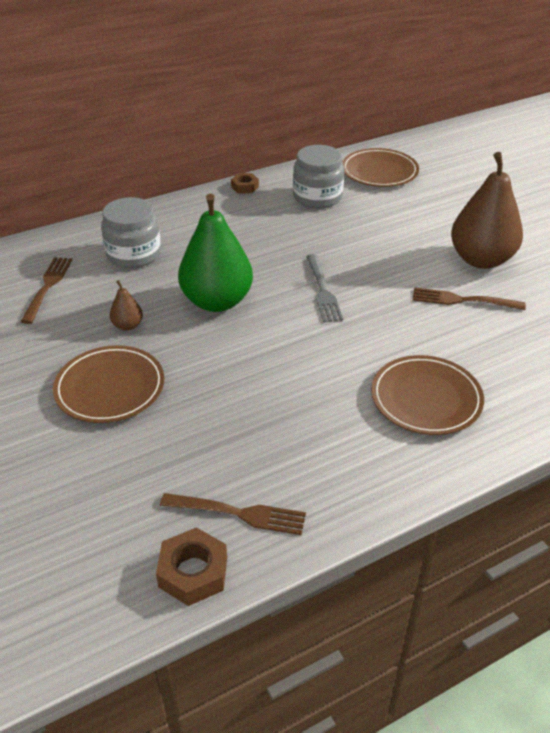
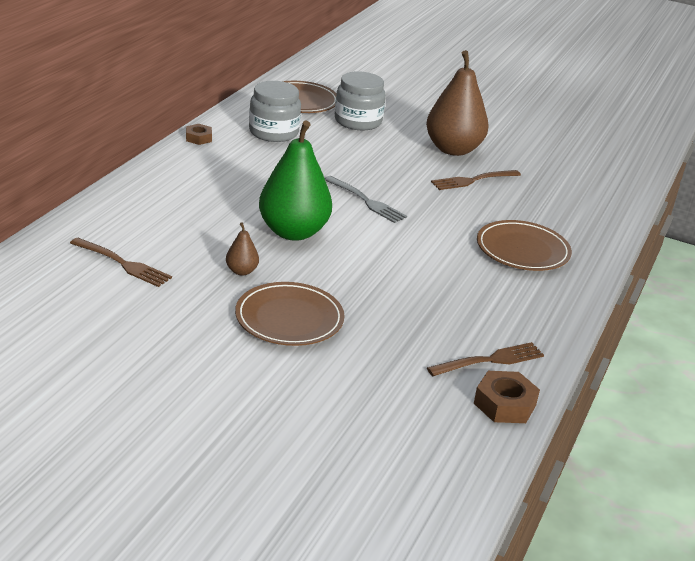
camera: 40 degrees left, 10 degrees down
brown fork [21,257,72,324] -> brown fork turned 150 degrees clockwise [70,238,172,287]
grey jar [101,197,161,268] -> grey jar moved to [335,72,386,130]

